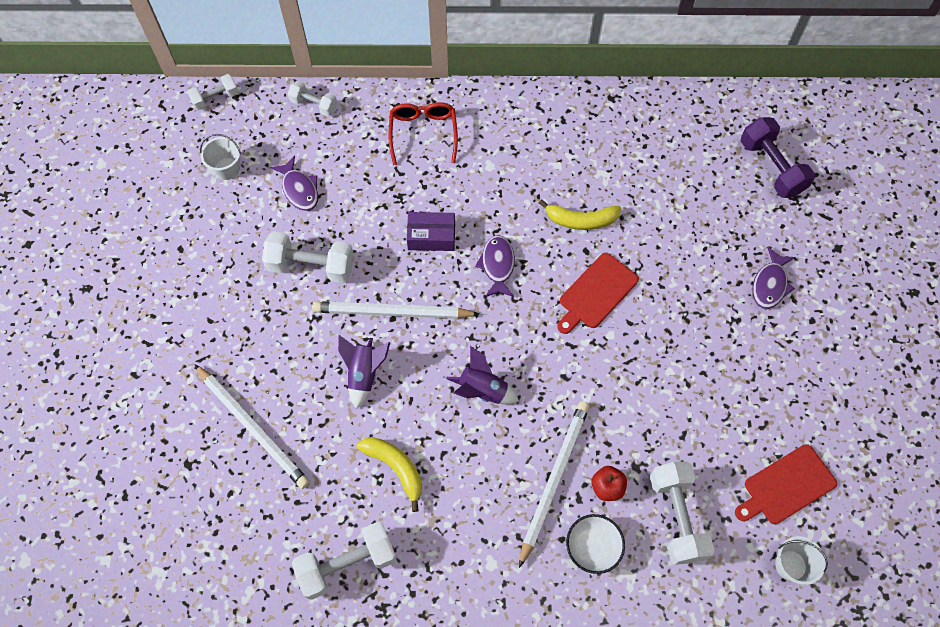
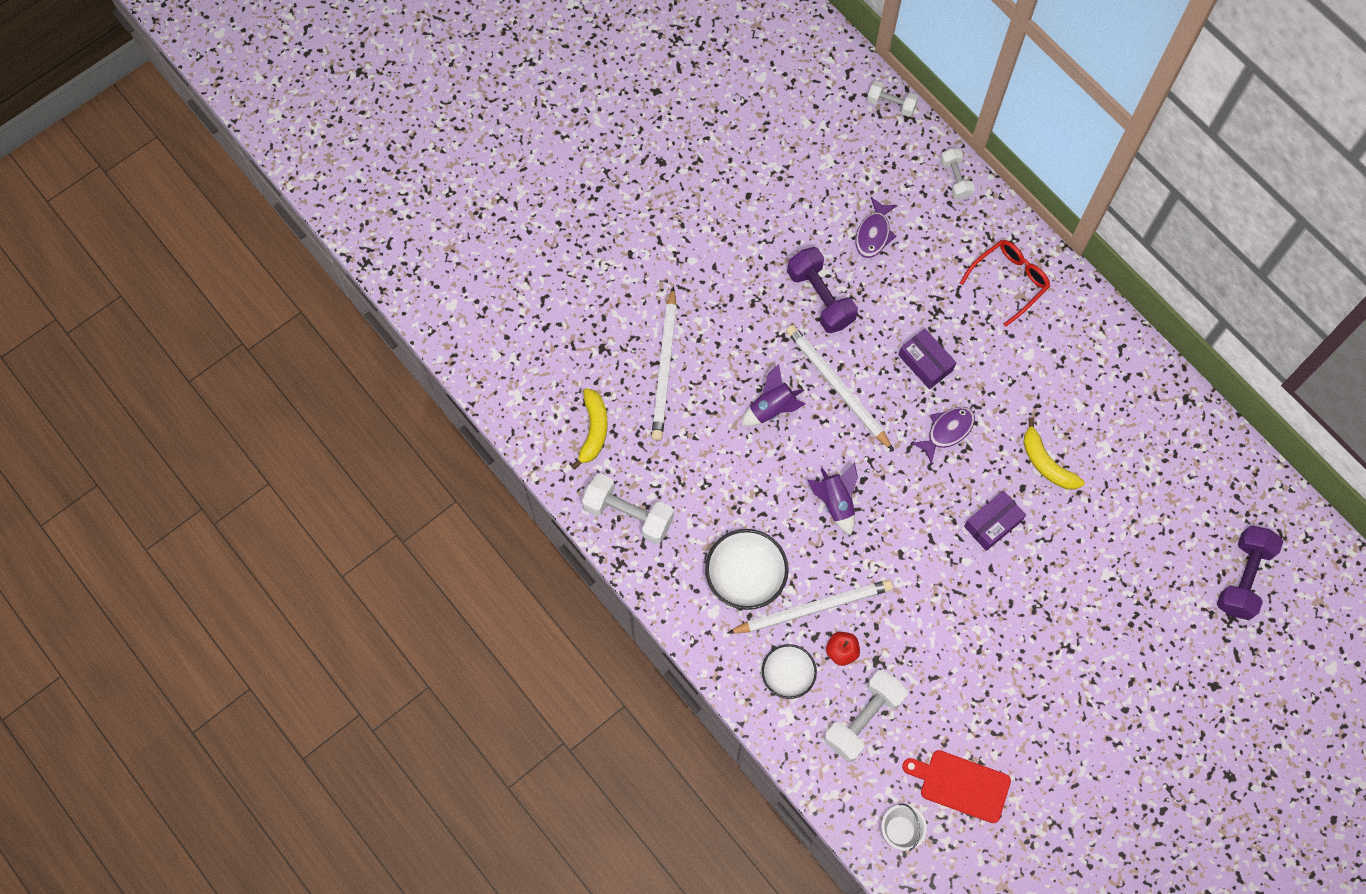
camera: 50 degrees right, 5 degrees up
white bucket [200,134,241,180] -> none
white dumbbell [262,231,354,283] -> purple dumbbell [787,247,858,333]
yellow banana [356,437,422,512] -> yellow banana moved to [571,388,607,470]
red cutting board [557,253,639,334] -> purple box [964,491,1026,551]
purple fish [752,247,795,309] -> none
none -> white bowl [705,529,789,610]

